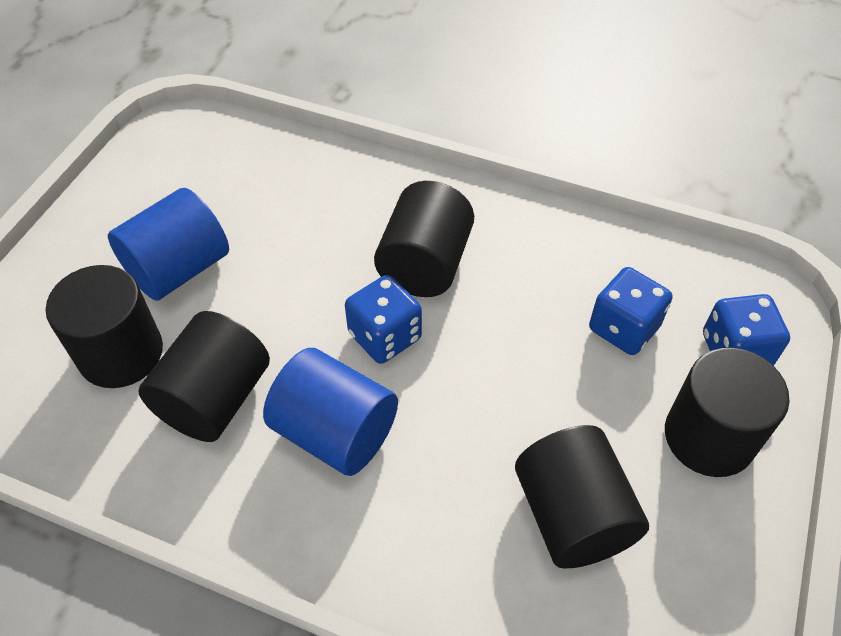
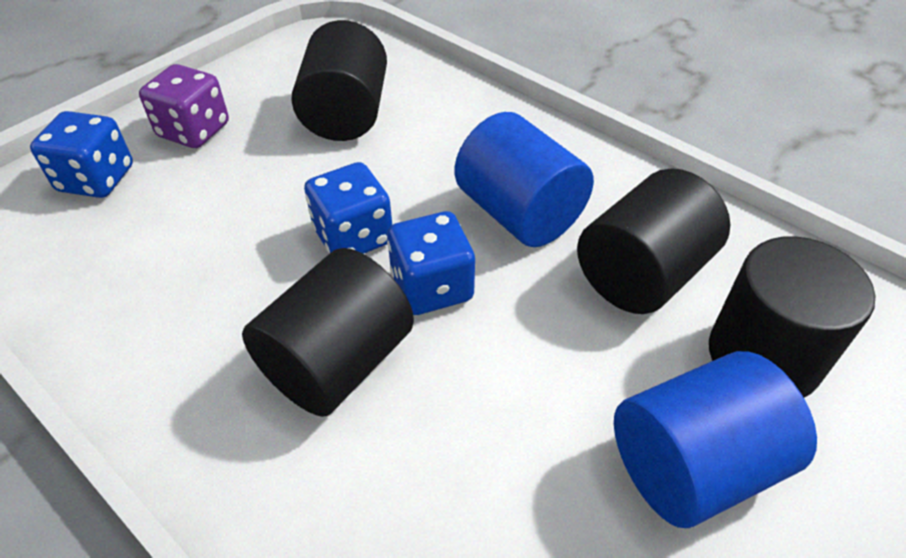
camera: 160 degrees left, 5 degrees down
blue dice [589,267,672,355] -> blue dice moved to [304,162,392,254]
black cylinder [665,348,790,477] -> purple dice [139,64,229,148]

